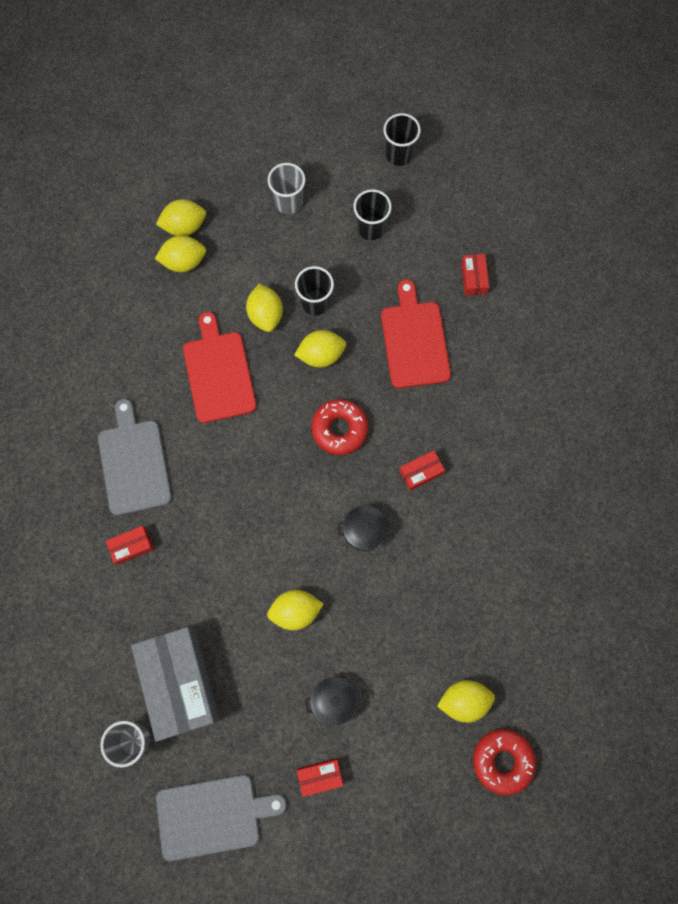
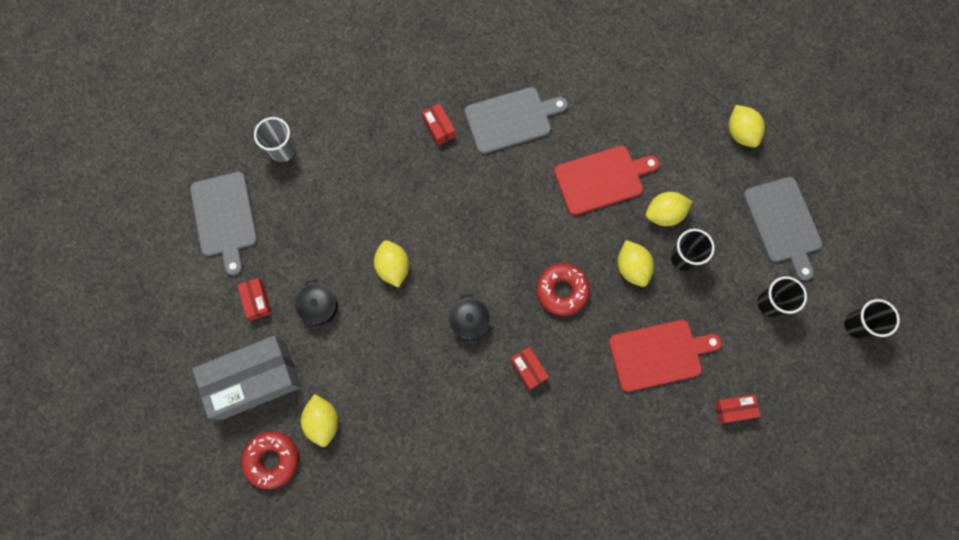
camera: 85 degrees right, 0 degrees up
grey box [131,627,220,742] -> grey box moved to [192,335,301,420]
yellow lemon [155,235,206,272] -> none
grey cup [268,163,305,214] -> grey cutting board [743,177,822,281]

